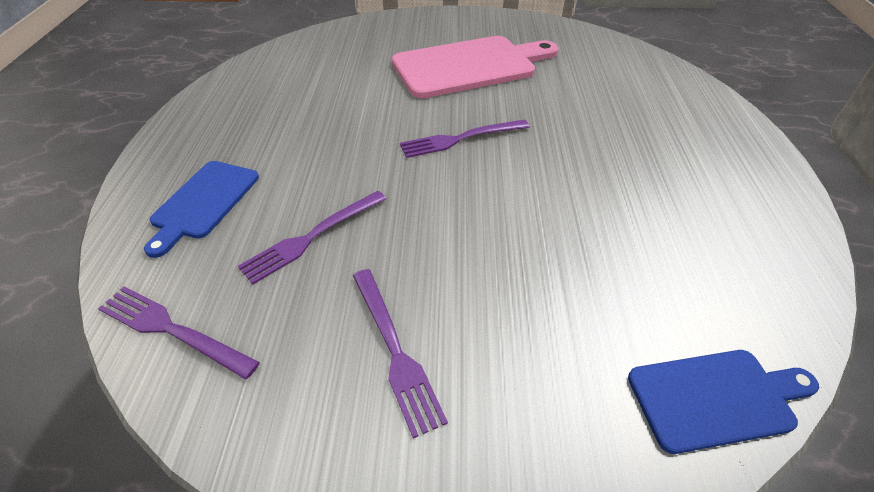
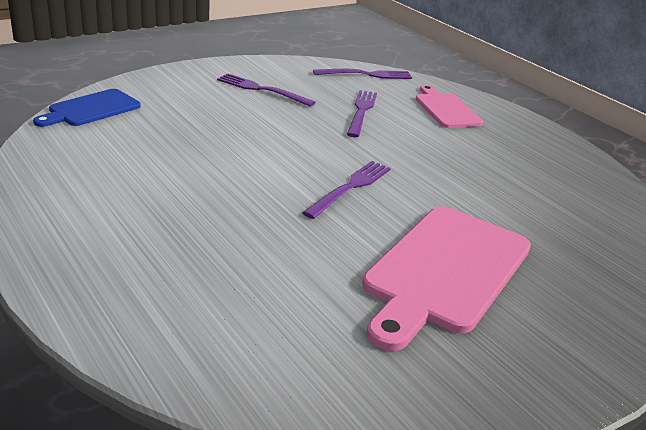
camera: 140 degrees right, 15 degrees down
blue cutting board [144,161,259,258] -> pink cutting board [416,85,483,128]

